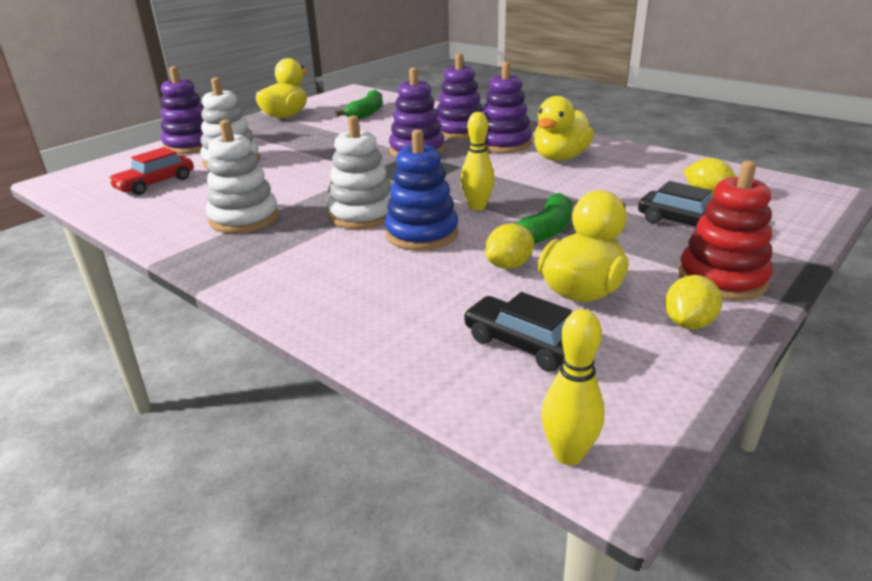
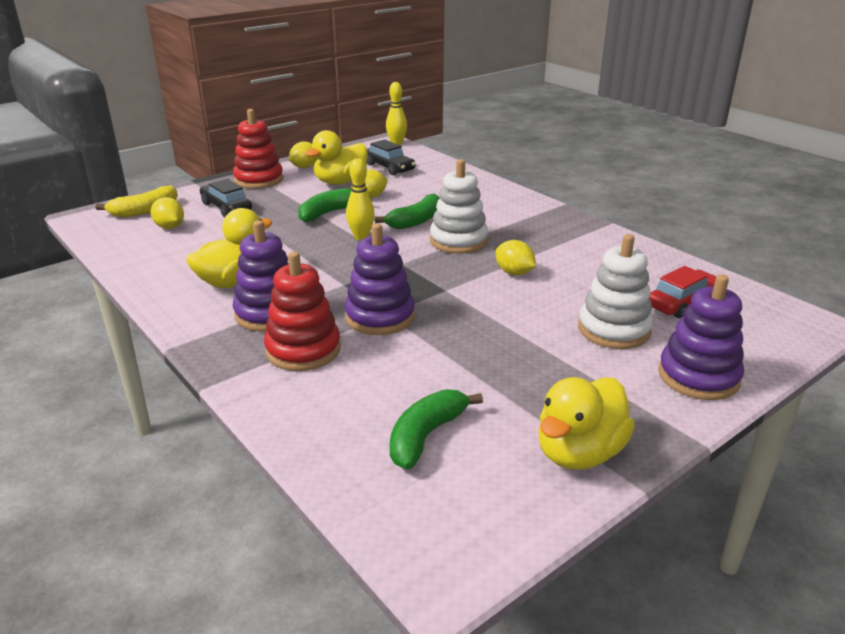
camera: 170 degrees left, 0 degrees up
white stacking toy [206,120,279,233] -> none
blue stacking toy [385,129,458,251] -> green banana [375,193,440,229]
purple stacking toy [436,53,483,140] -> red stacking toy [264,251,341,371]
none -> yellow banana [96,185,178,218]
none -> yellow lemon [495,240,536,275]

